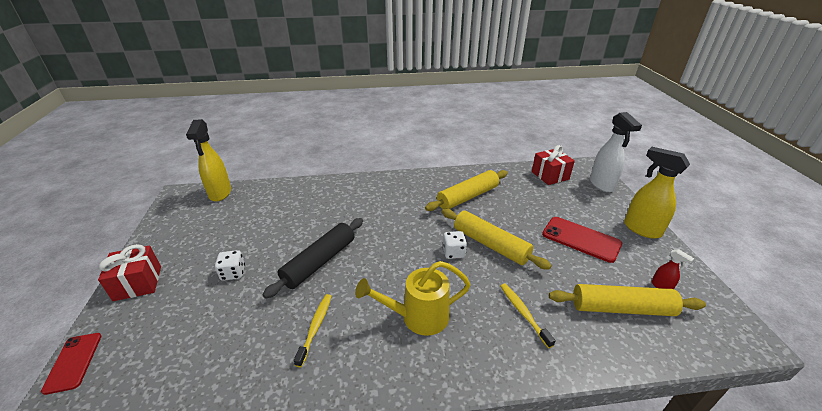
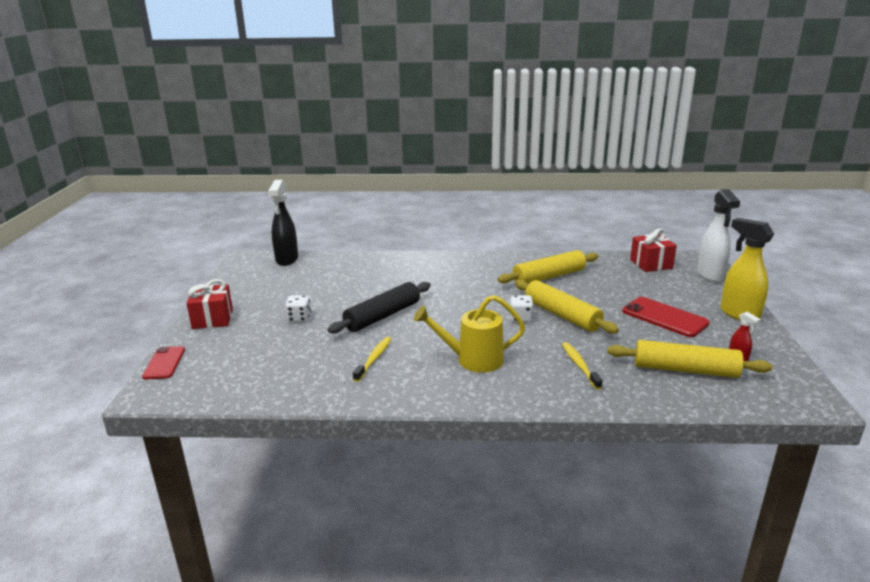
camera: 10 degrees right, 10 degrees down
yellow spray bottle [186,119,231,202] -> black spray bottle [268,180,298,266]

